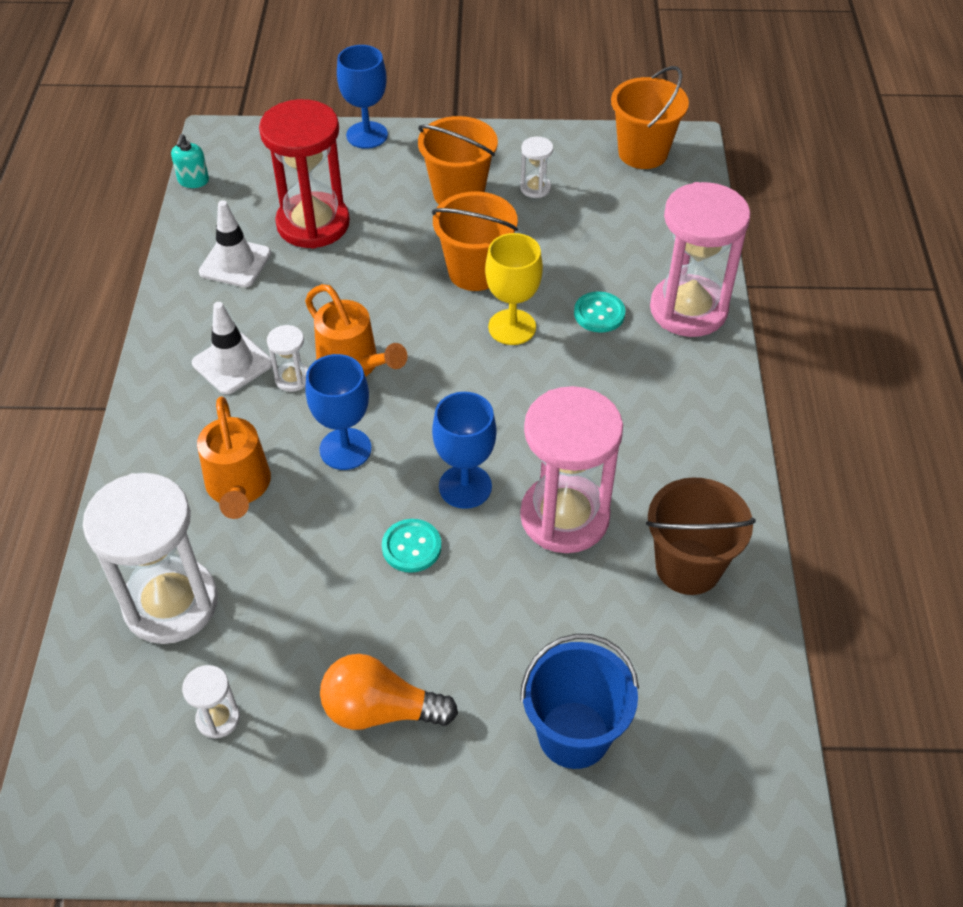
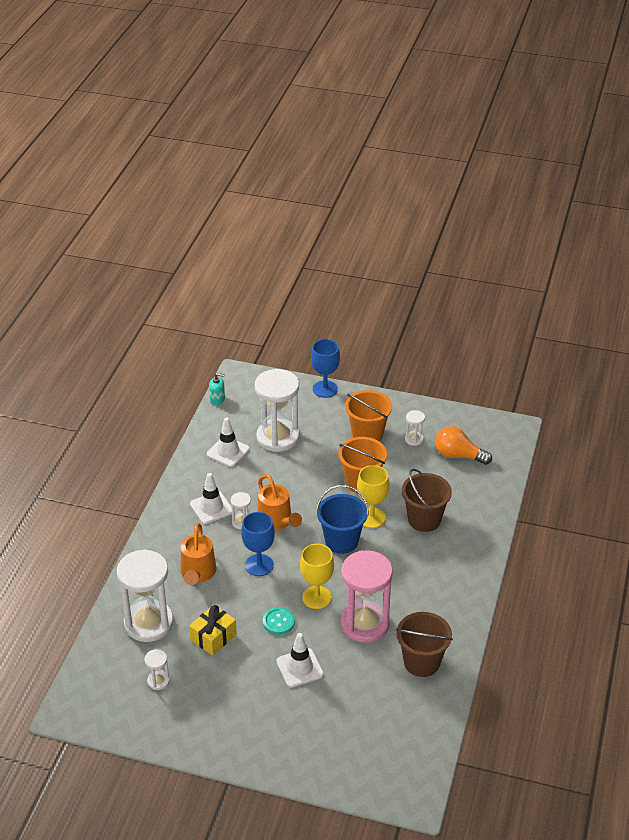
camera: 15 degrees right, 10 degrees down
turquoise soap dispenser [171,134,209,188] -> turquoise soap dispenser turned 105 degrees counterclockwise [209,373,225,405]
red hourglass [259,99,350,249] -> white hourglass [255,369,300,452]
orange light bulb [320,654,458,730] -> orange light bulb moved to [435,426,492,465]
blue goblet [432,392,497,509] -> yellow goblet [300,544,334,609]
blue bucket [520,634,639,769] -> blue bucket moved to [316,485,369,554]
turquoise button [574,291,626,333] -> brown bucket [402,469,452,532]
orange bucket [611,66,689,169] -> none
pink hourglass [650,182,751,337] -> none
none -> yellow gift [189,605,237,656]
none -> white traffic cone [276,633,324,688]

